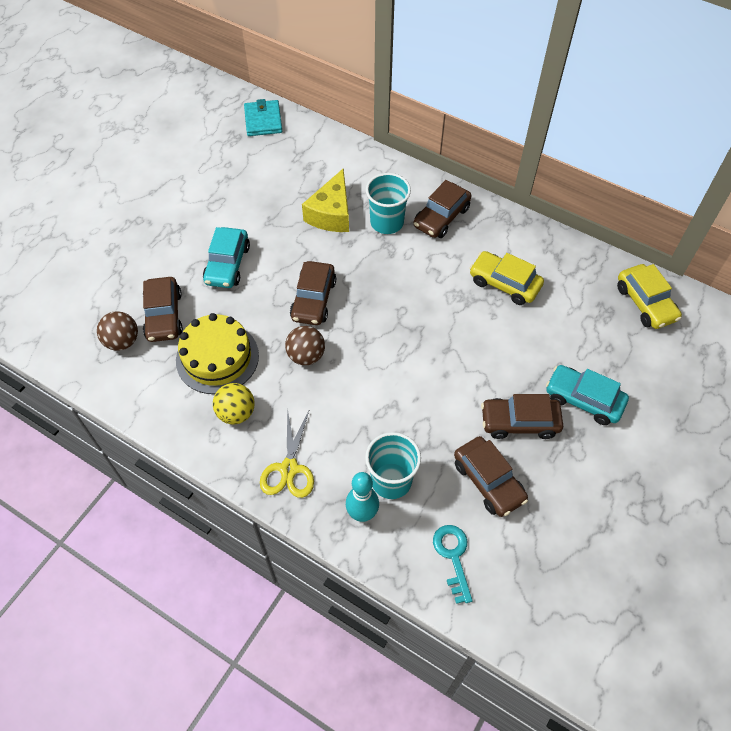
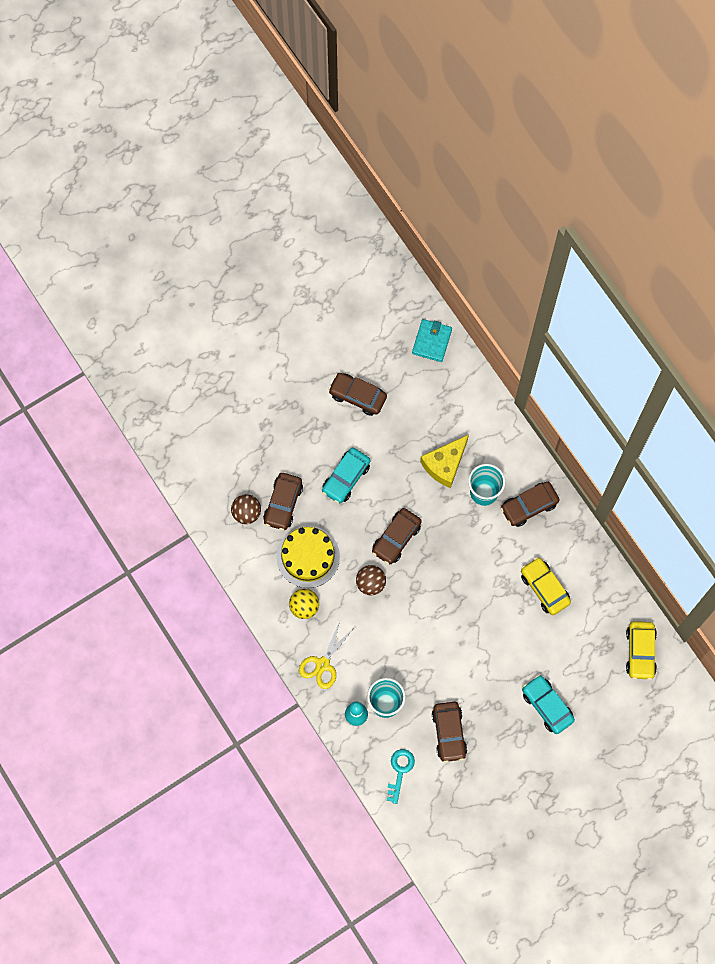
camera: 25 degrees right, 15 degrees up
brown car [481,394,563,439] -> brown car moved to [328,373,387,416]

